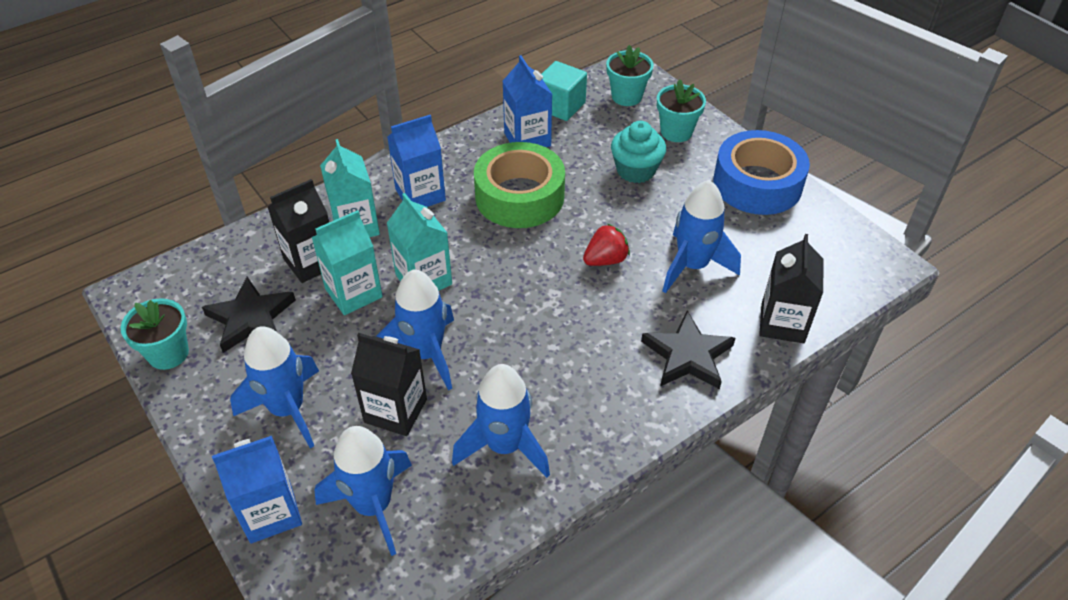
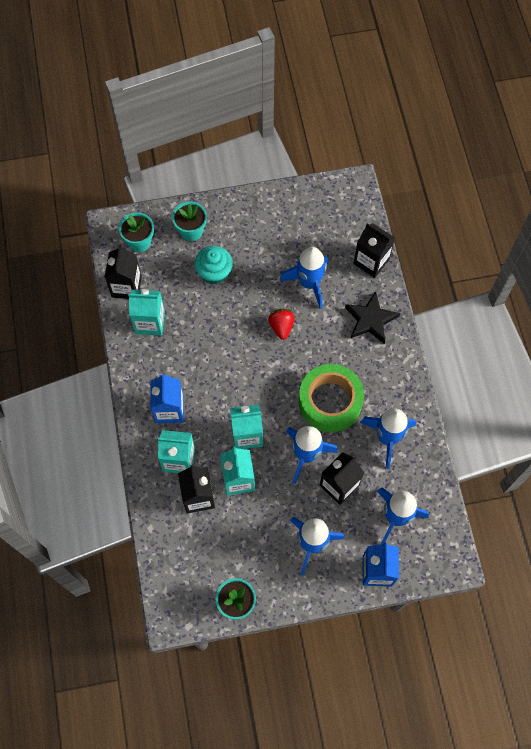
camera: 65 degrees left, 20 degrees up
black star [202,277,296,353] -> none
green tape [474,142,565,228] -> green tape moved to [299,364,364,432]
blue carton [503,55,552,147] -> turquoise carton [128,289,165,336]
turquoise cube [542,61,587,121] -> black carton [105,245,142,299]
blue tape [713,130,810,215] -> none

